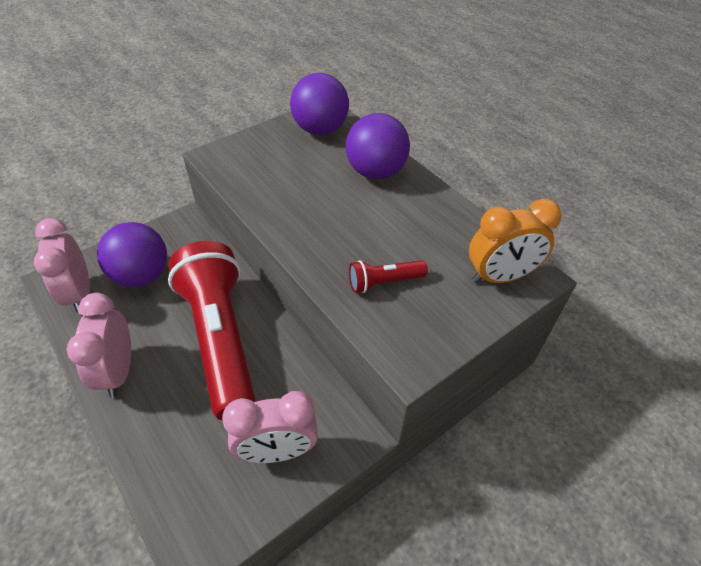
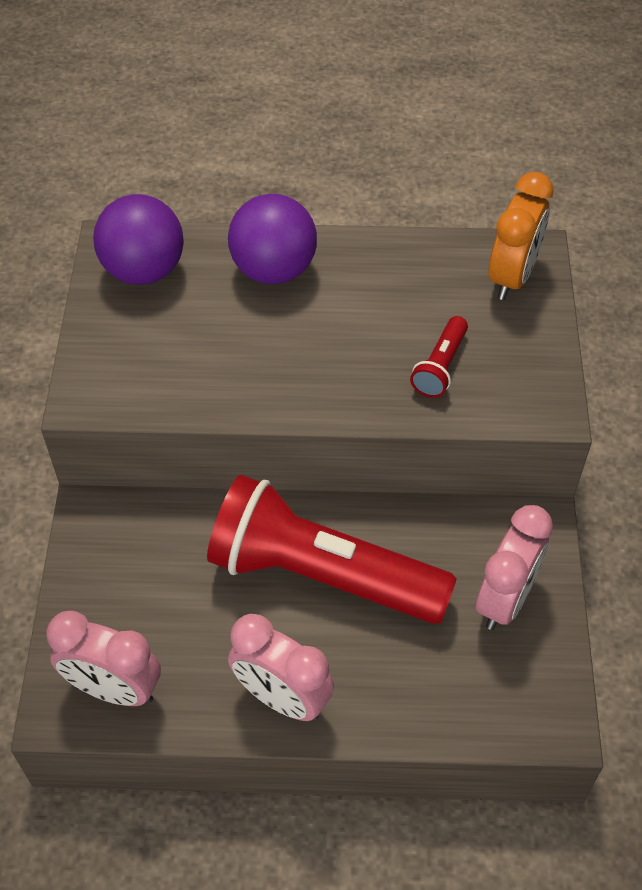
camera: 50 degrees left, 5 degrees up
purple ball [97,222,167,287] -> none

